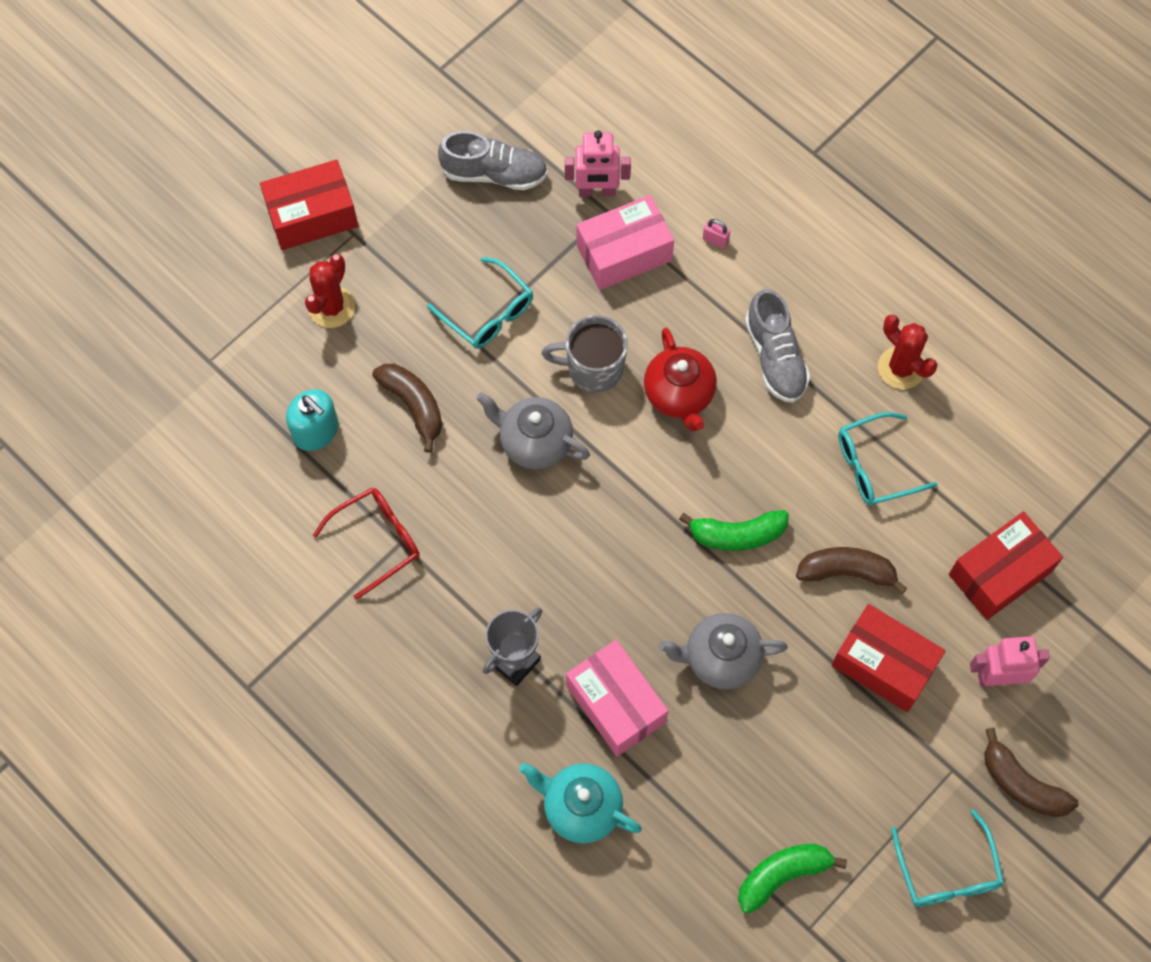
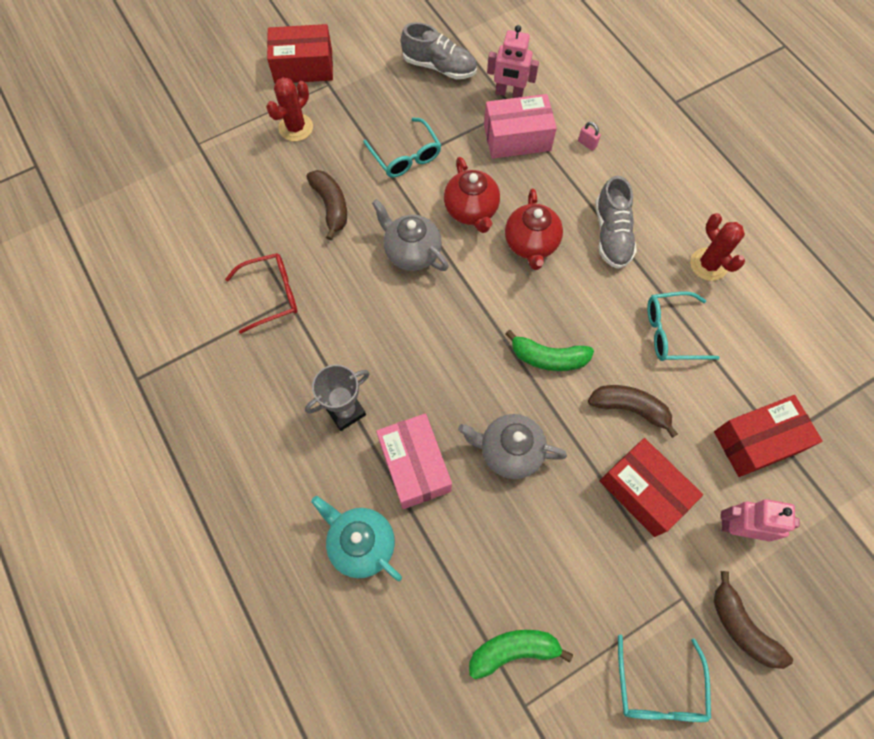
camera: 15 degrees right, 0 degrees up
turquoise soap dispenser [286,389,339,451] -> none
grey mug [541,315,628,393] -> red teapot [444,157,500,233]

